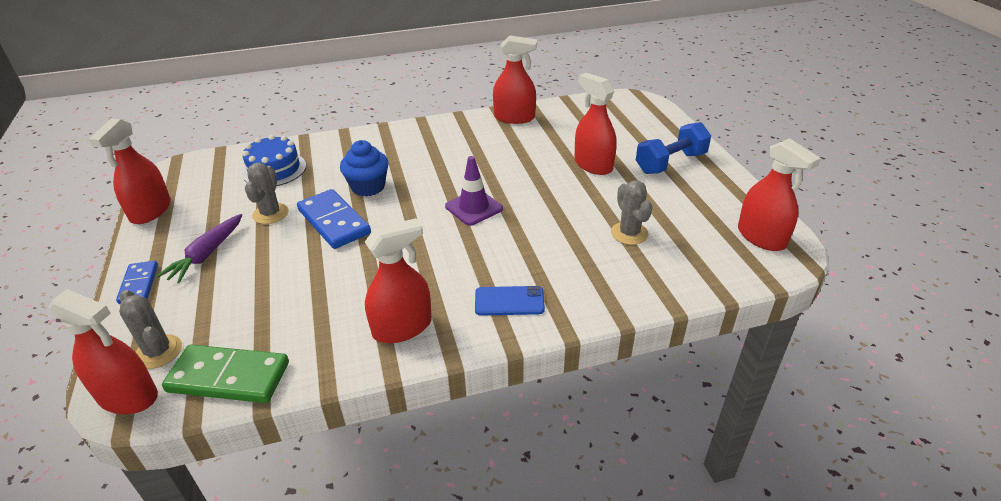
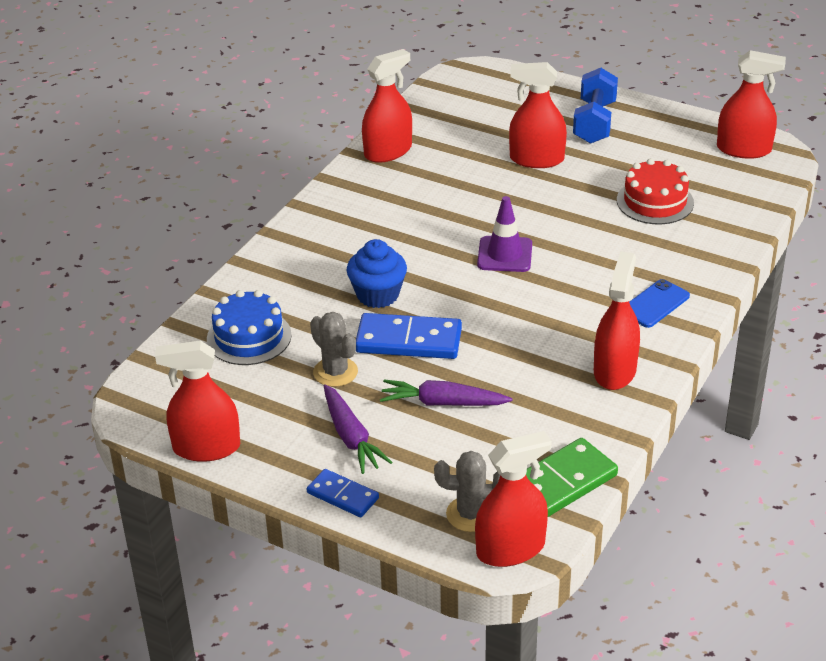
camera: 45 degrees left, 0 degrees up
red spray bottle [89,118,171,224] -> red spray bottle turned 120 degrees clockwise [155,340,240,462]
grey cactus [611,181,652,245] -> red cake [617,158,694,224]
none -> purple carrot [380,379,513,406]

